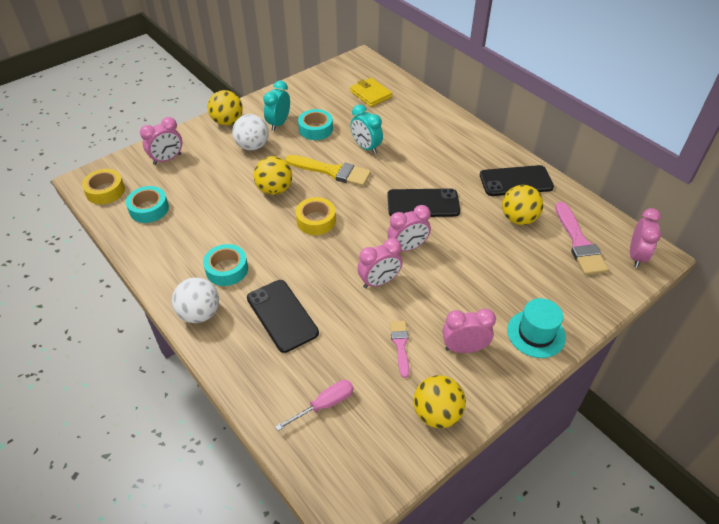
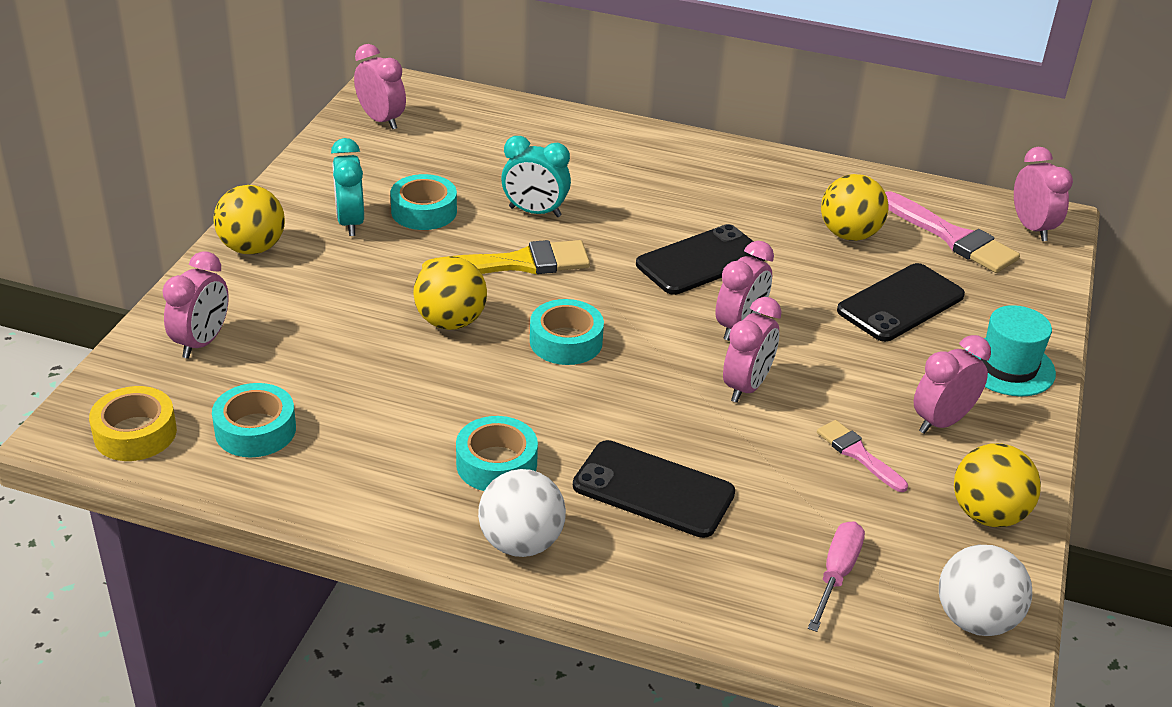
camera: 35 degrees left, 10 degrees down
white ball [232,114,269,151] -> white ball moved to [939,545,1032,636]
yellow tape [296,197,336,235] -> turquoise tape [530,299,604,365]
yellow wallet [350,78,392,107] -> none
black phone [480,165,554,196] -> black phone moved to [837,263,965,342]
none -> pink clock [354,44,406,130]

